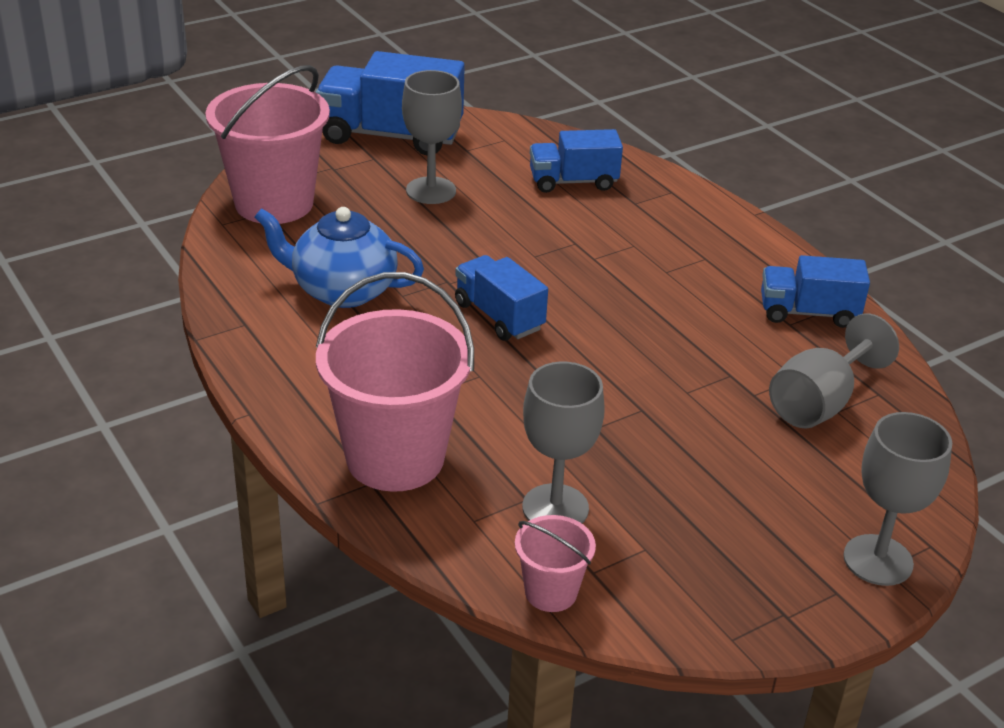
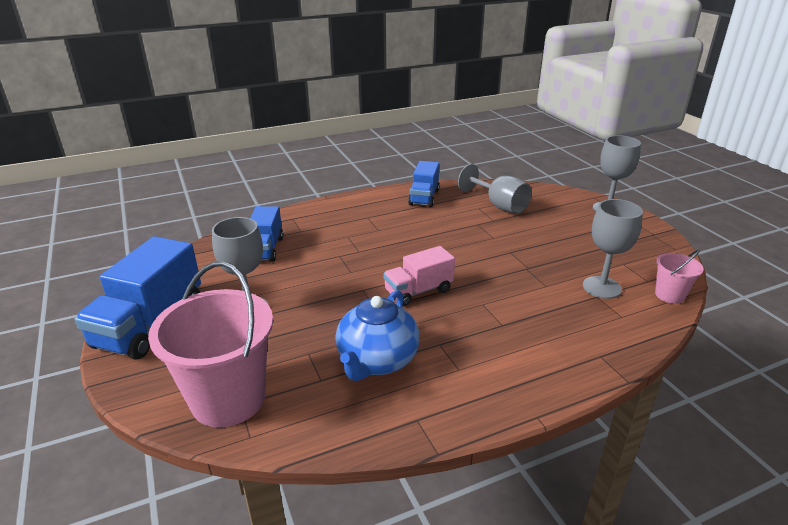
camera: 80 degrees left, 5 degrees down
pink bucket [316,272,474,492] -> none
blue truck [455,255,548,341] -> pink truck [383,246,455,306]

